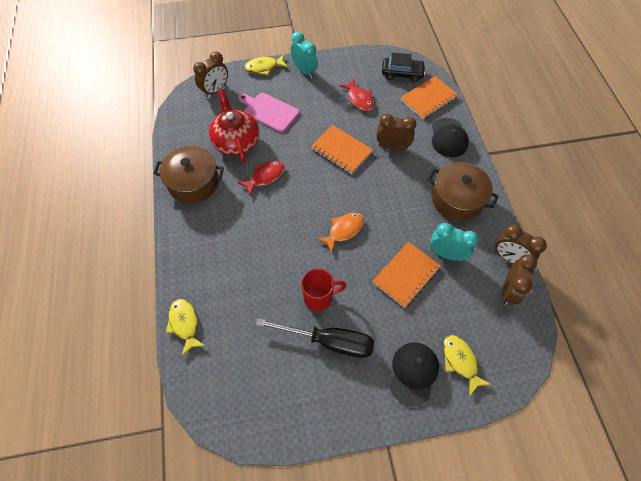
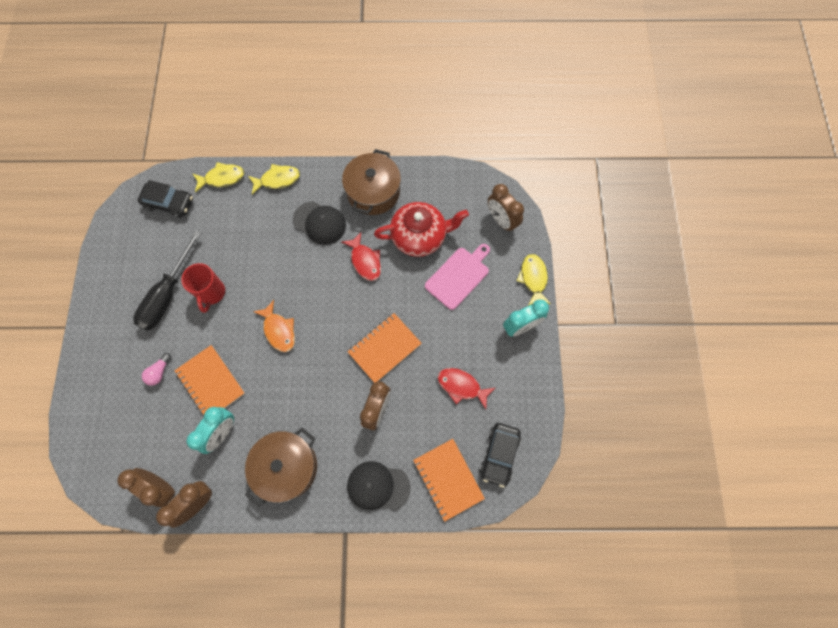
camera: 100 degrees right, 10 degrees up
red fish [339,79,374,111] -> red fish turned 45 degrees clockwise [438,368,495,409]
black cap [390,342,439,407] -> black cap moved to [293,201,346,245]
yellow fish [443,335,492,396] -> yellow fish moved to [248,164,300,195]
none -> black car [138,180,193,218]
none -> pink light bulb [142,353,171,386]

